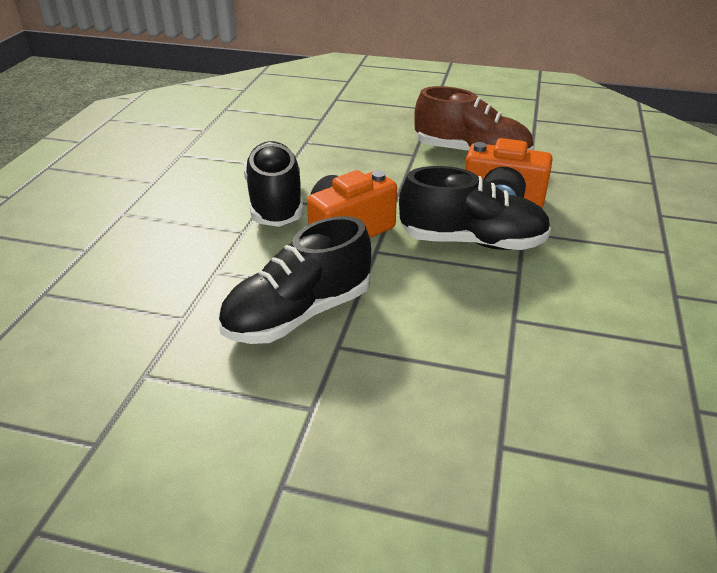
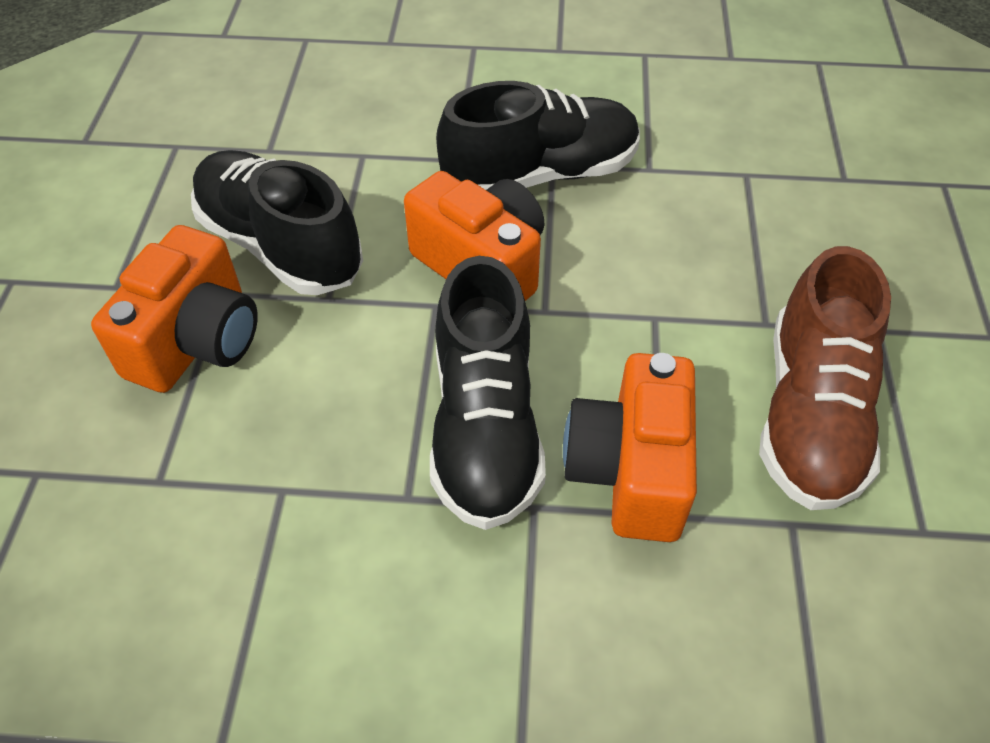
camera: 80 degrees right, 15 degrees up
none -> orange camera [91,225,258,393]

